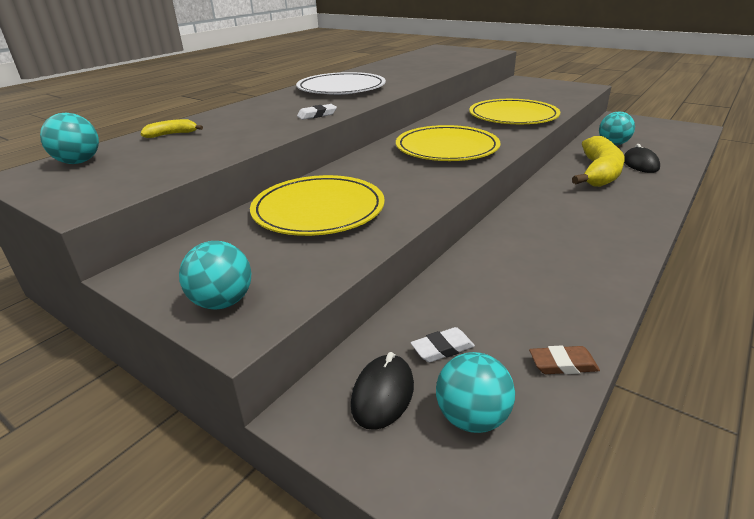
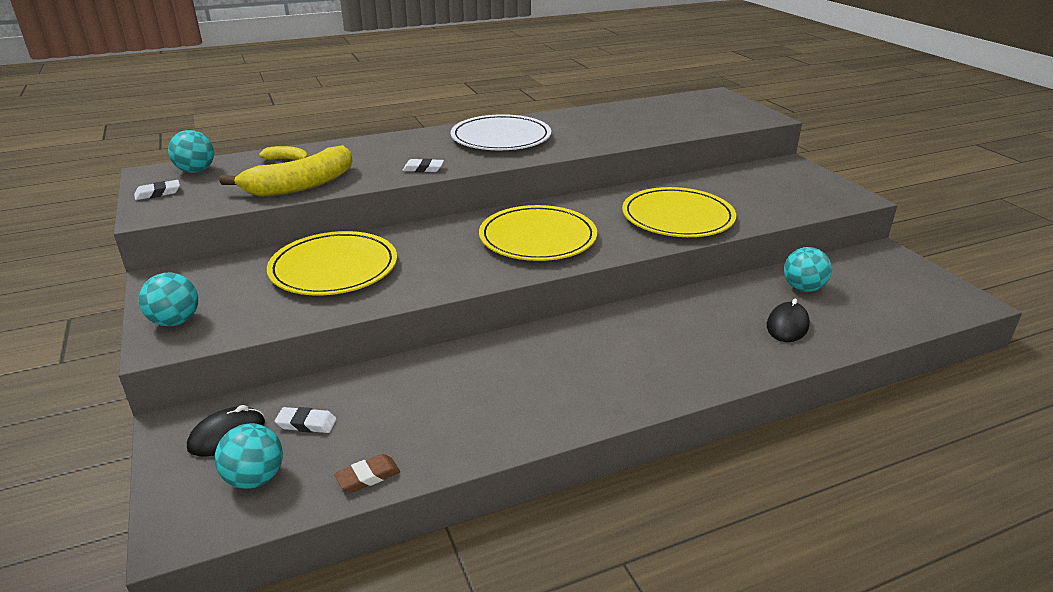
camera: 30 degrees right, 0 degrees up
brown eraser [529,345,600,374] -> brown eraser turned 60 degrees counterclockwise [334,454,400,492]
yellow banana [572,136,625,187] -> yellow banana moved to [220,145,352,197]
none -> white eraser [134,180,180,200]

